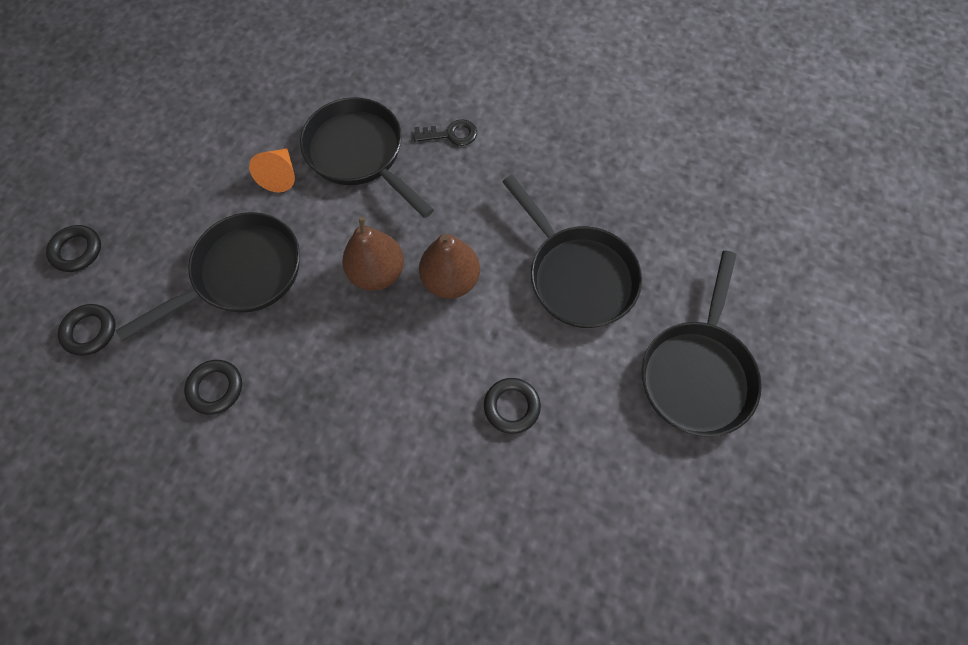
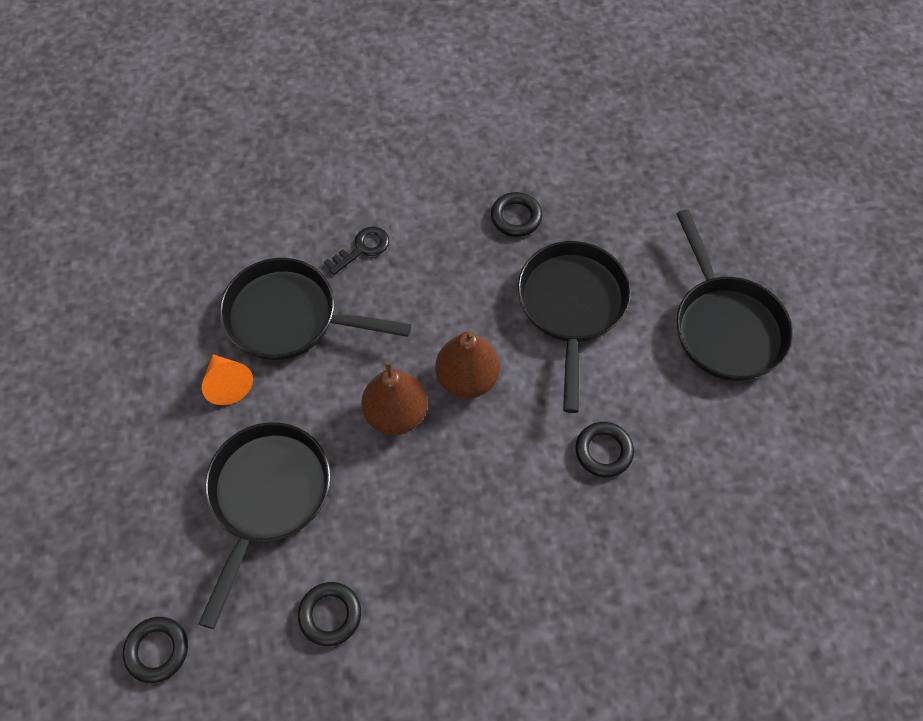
camera: 35 degrees left, 5 degrees down
black ring [46,225,101,272] -> black ring moved to [491,192,542,237]
black pan [502,175,642,328] -> black pan turned 105 degrees counterclockwise [518,241,631,413]

